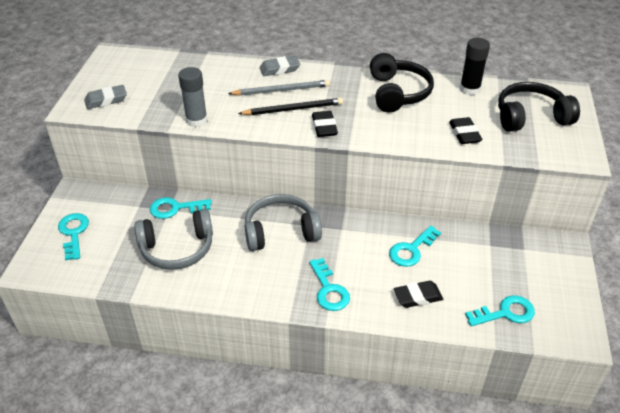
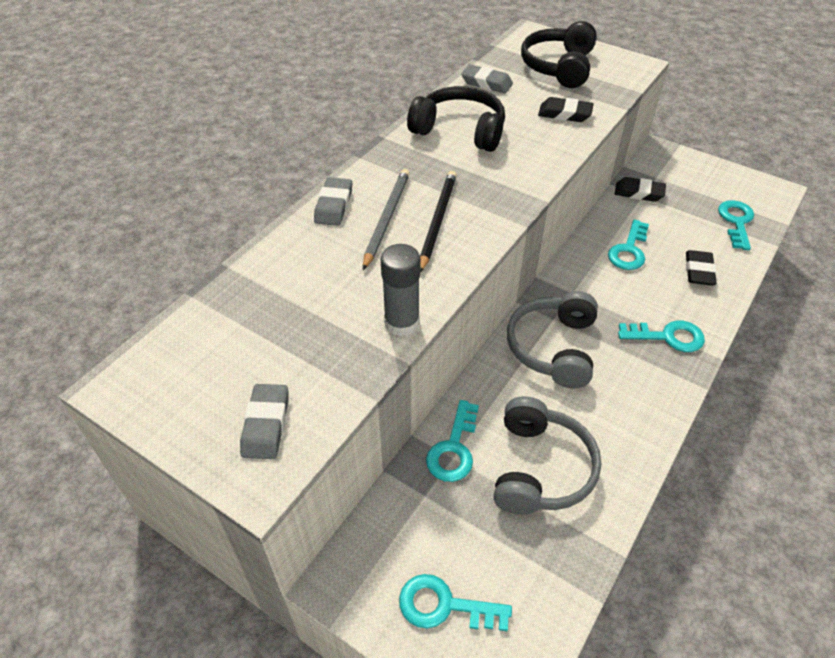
camera: 65 degrees left, 5 degrees up
black eraser [312,111,338,137] -> black eraser moved to [615,177,666,202]
turquoise key [389,226,441,267] -> turquoise key turned 45 degrees clockwise [608,219,649,270]
black glue stick [460,38,490,95] -> grey eraser [461,65,513,93]

